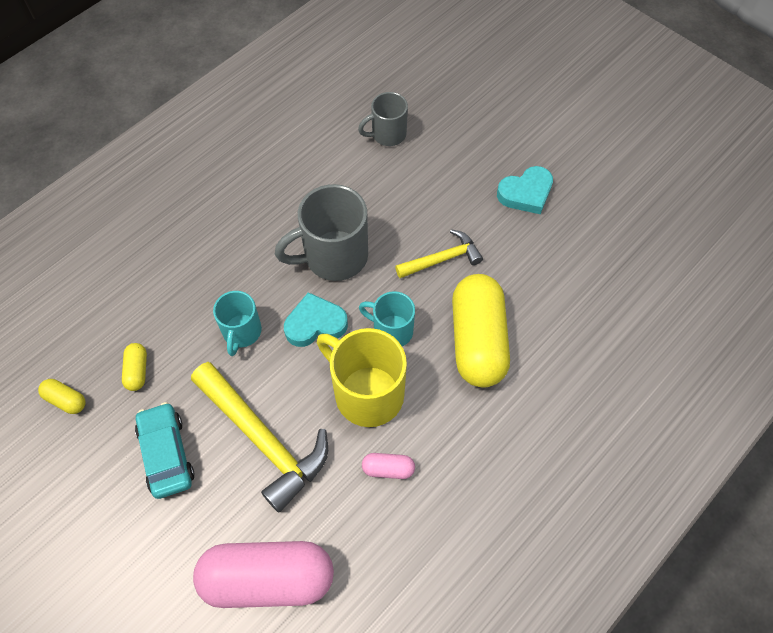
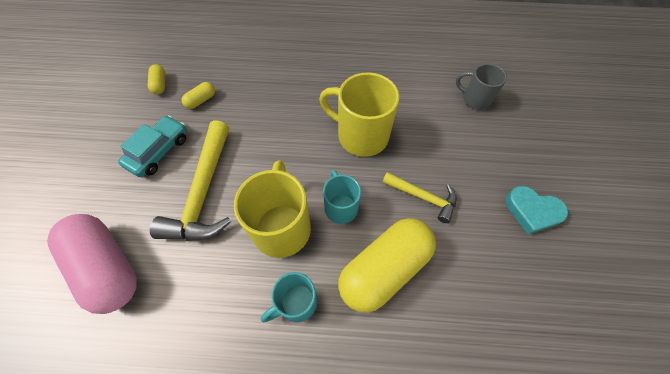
camera: 50 degrees right, 0 degrees up
turquoise mug [213,291,262,356] -> turquoise mug moved to [261,272,317,322]
grey mug [275,184,368,281] -> yellow mug [319,72,399,157]
turquoise heart [284,292,348,347] -> none
pink capsule [362,453,415,479] -> none

